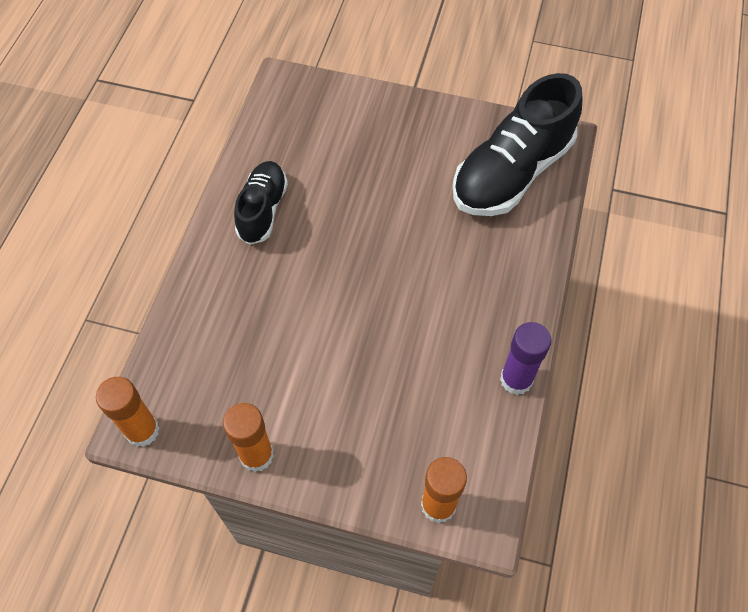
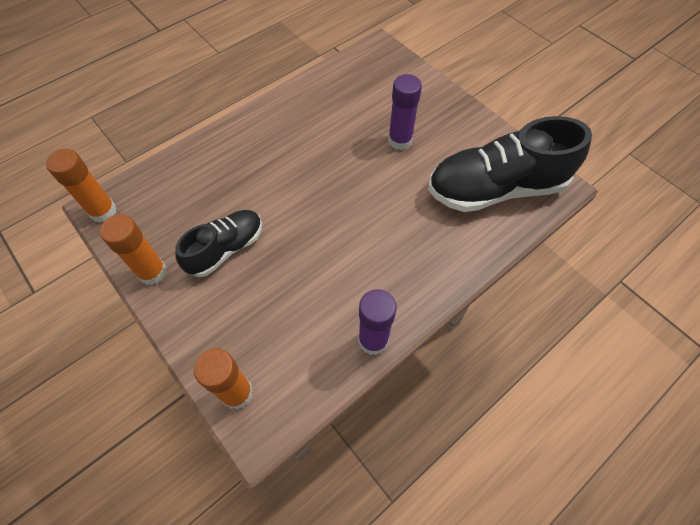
camera: 35 degrees right, 0 degrees up
black shoe [234,161,288,245] -> black shoe moved to [175,210,262,277]
none -> purple glue stick [388,74,422,150]

